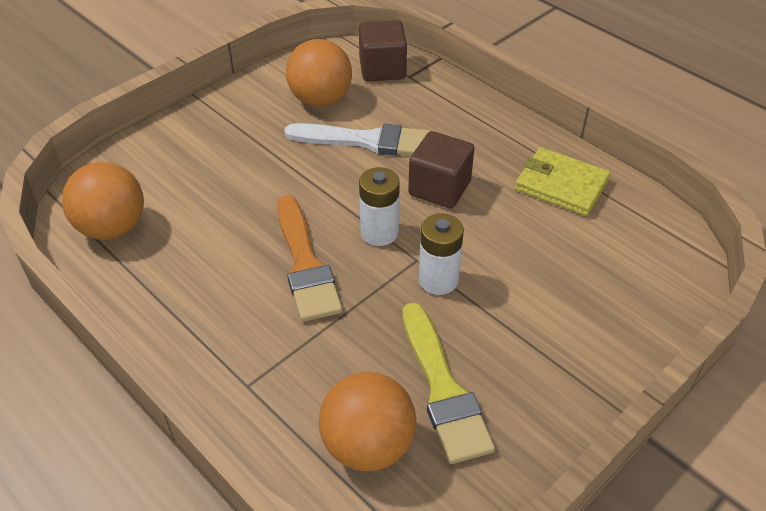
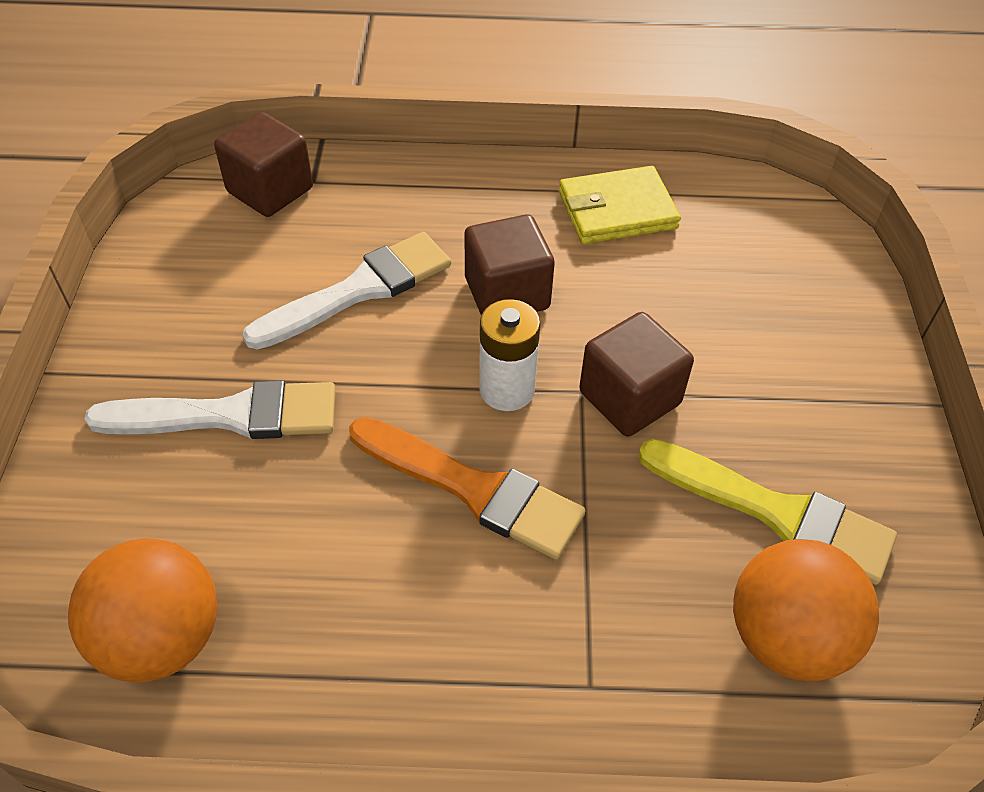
camera: 45 degrees left, 5 degrees up
orange ball [286,39,352,107] -> none
white battery [419,213,464,295] -> brown cube [579,312,694,437]
none -> white brush [84,380,336,439]

